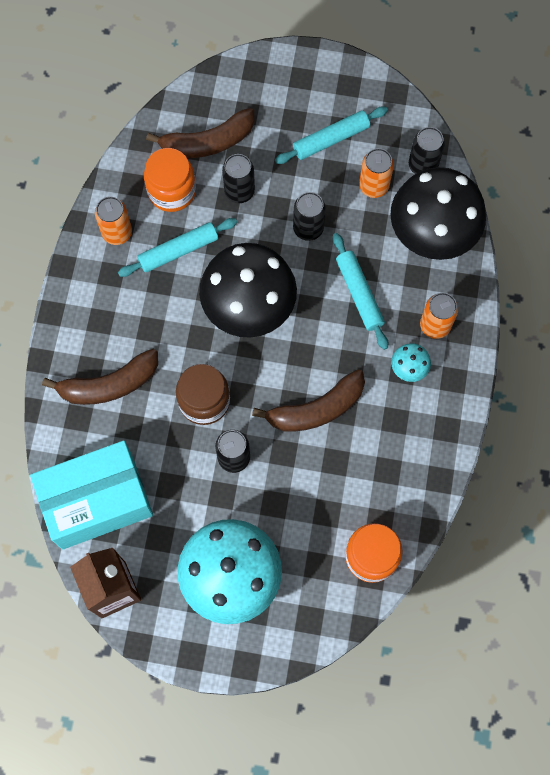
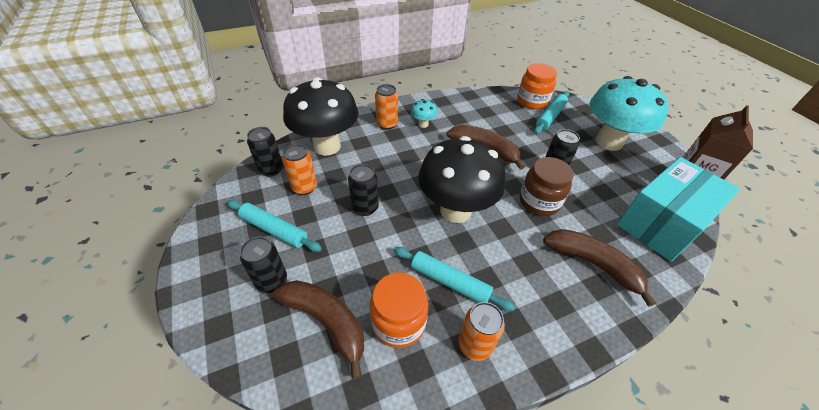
camera: 125 degrees left, 25 degrees down
turquoise box [30,440,153,549] -> turquoise box turned 75 degrees counterclockwise [617,157,740,262]
black can [222,154,255,203] -> black can moved to [240,237,287,293]
turquoise rolling pin [333,233,388,350] -> turquoise rolling pin moved to [534,91,569,134]

